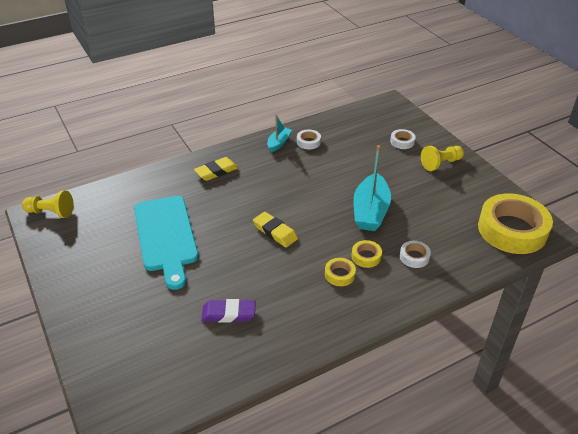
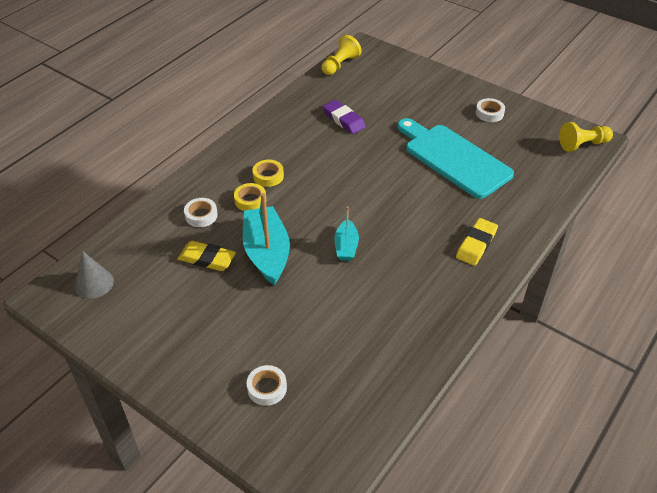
camera: 155 degrees right, 5 degrees up
purple eraser [201,299,256,323] -> purple eraser turned 75 degrees clockwise [323,100,366,134]
yellow eraser [253,212,298,248] -> yellow eraser moved to [178,241,236,271]
turquoise boat [267,115,292,152] -> turquoise boat moved to [334,207,359,261]
white tape [297,129,321,149] -> white tape moved to [476,98,505,122]
yellow pawn [421,146,464,171] -> yellow pawn moved to [322,35,362,75]
yellow tape [478,193,553,254] -> grey cone [75,251,114,299]

